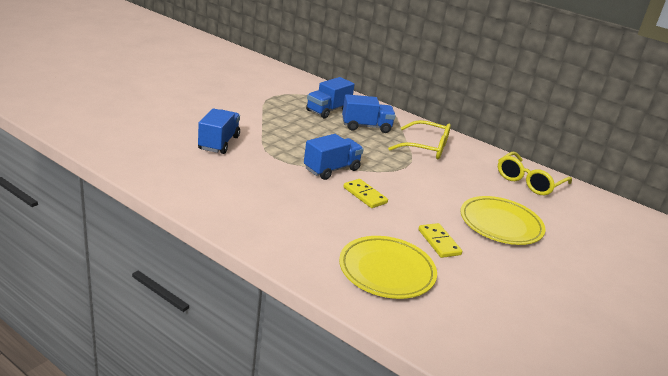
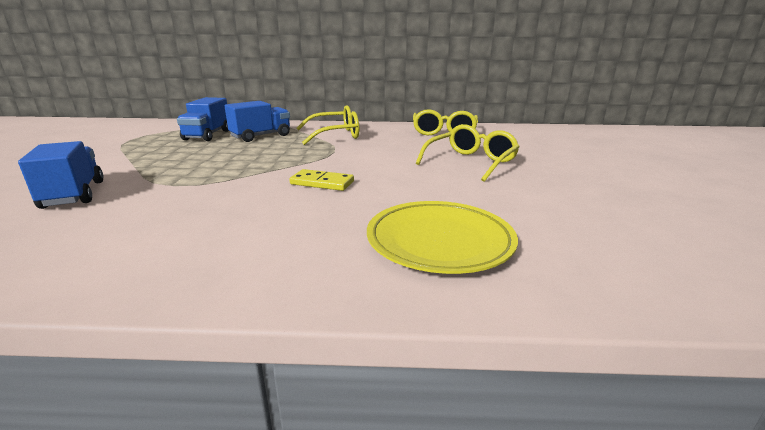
camera: 30 degrees left, 5 degrees down
blue truck [304,134,364,180] -> none
yellow domino [418,223,463,258] -> none
yellow plate [460,196,546,245] -> yellow glasses [416,124,520,182]

